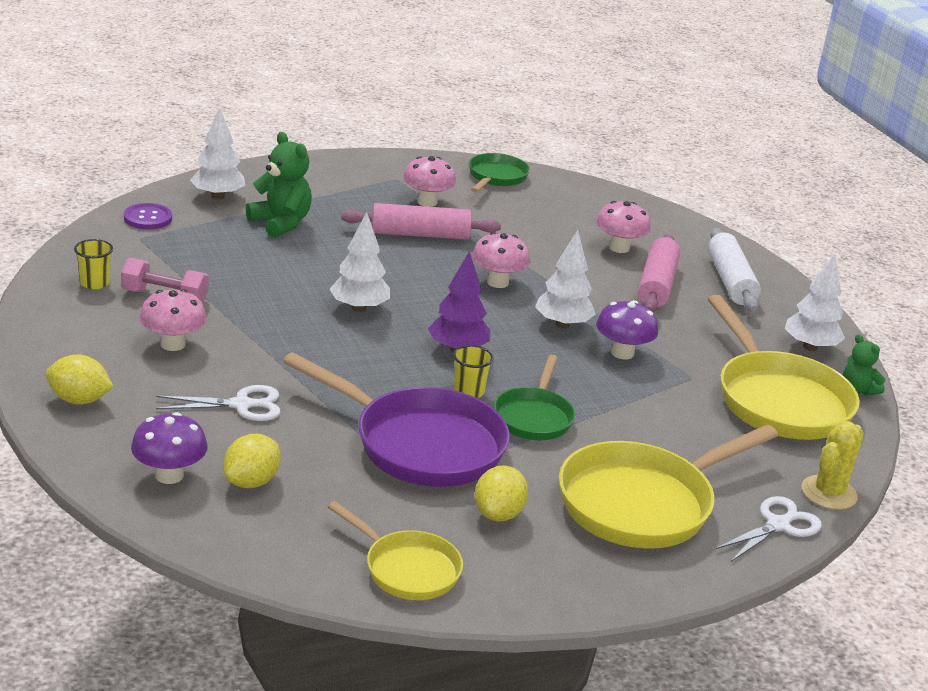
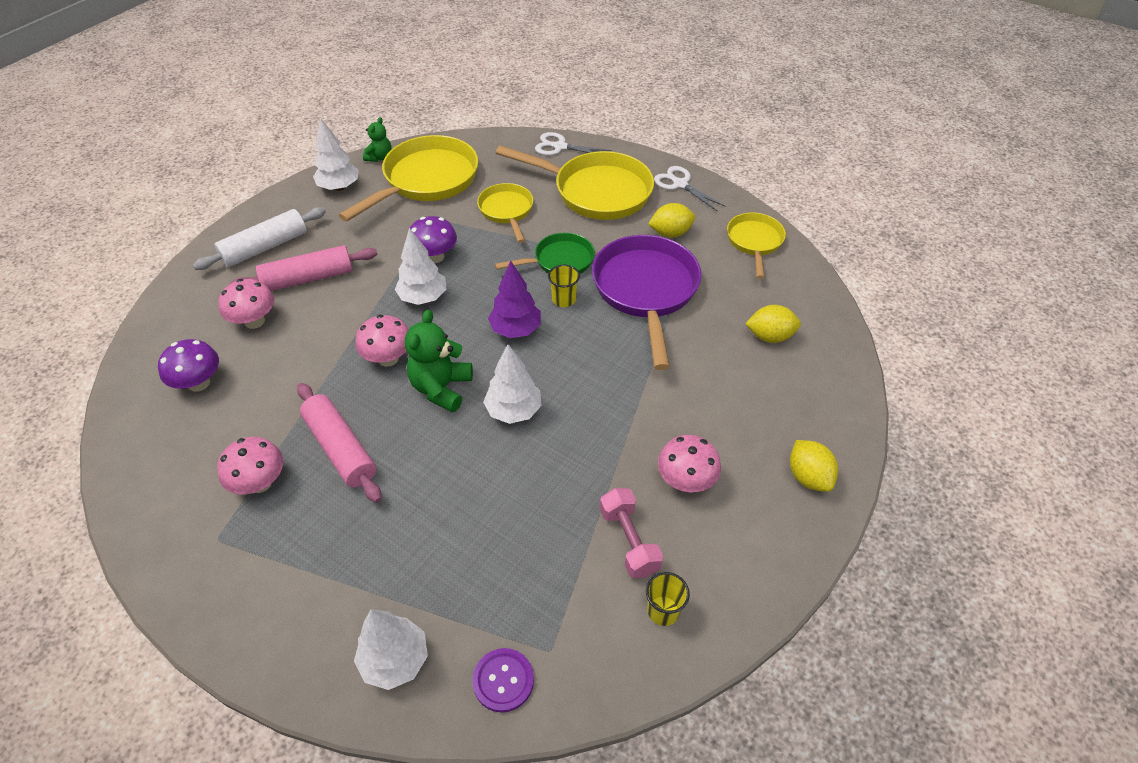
camera: 120 degrees left, 20 degrees up
purple mushroom [131,412,208,484] -> purple mushroom moved to [158,339,219,392]
white scissors [156,385,281,421] -> white scissors moved to [654,166,726,212]
green teddy bear [246,132,312,238] -> green teddy bear moved to [405,310,473,412]
green pan [468,153,530,193] -> none
yellow cactus [802,421,864,510] -> none
none -> yellow pan [477,183,533,243]

